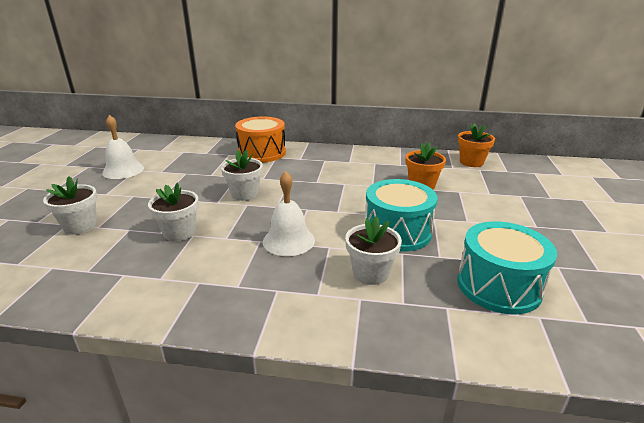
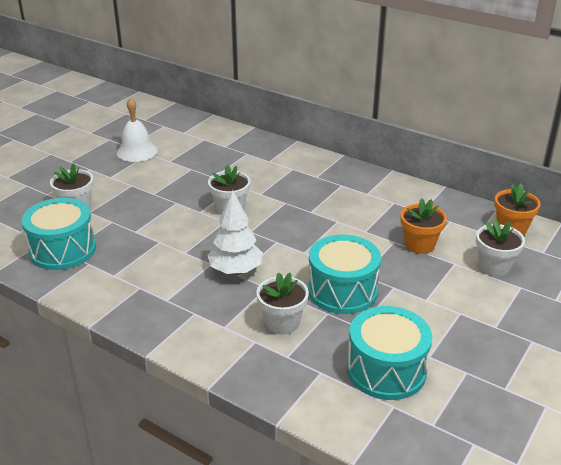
camera: 25 degrees right, 5 degrees up
white flower pot [148,182,199,241] -> white flower pot moved to [476,219,525,277]
orange drum [235,117,286,163] -> none
white bell [263,171,315,256] -> white tree [207,190,263,275]
none -> turquoise drum [21,198,96,270]

